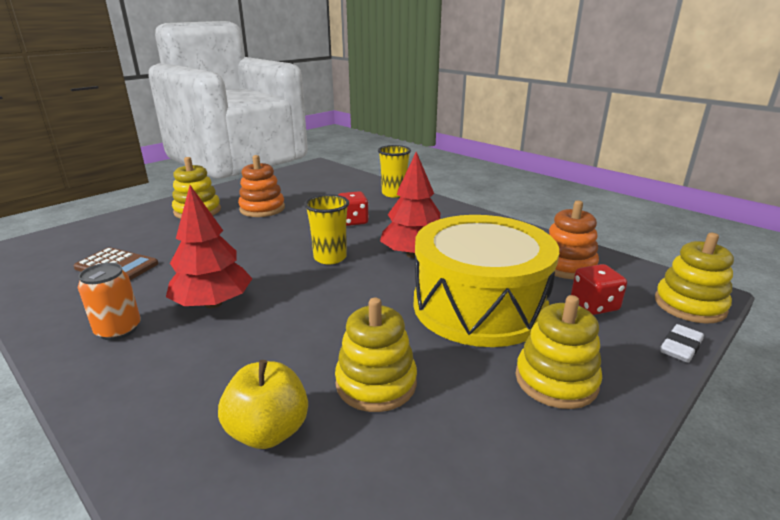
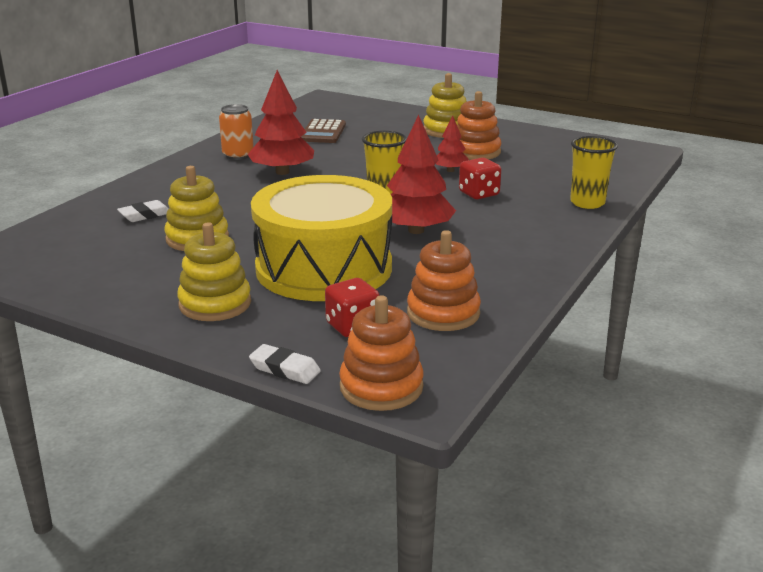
camera: 75 degrees right, 0 degrees up
yellow apple [218,360,308,449] -> white eraser [117,200,169,222]
yellow stacking toy [655,233,734,324] -> orange stacking toy [339,295,424,411]
none -> red tree [436,116,469,172]

